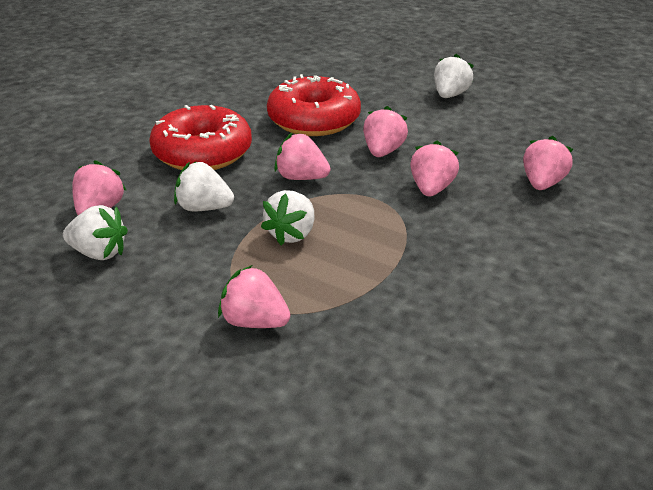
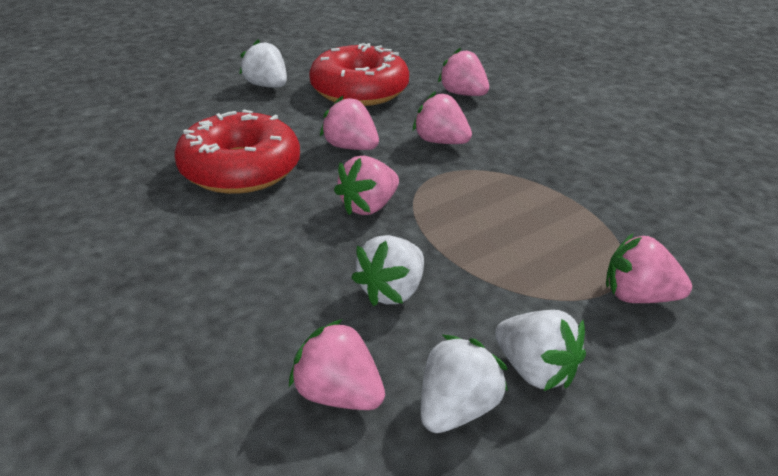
camera: 70 degrees left, 0 degrees up
red donut [149,105,252,170] -> red donut moved to [309,43,409,106]
pink strawberry [218,265,290,328] -> pink strawberry turned 60 degrees clockwise [606,234,692,303]
white strawberry [261,190,314,245] -> white strawberry moved to [495,310,586,391]

